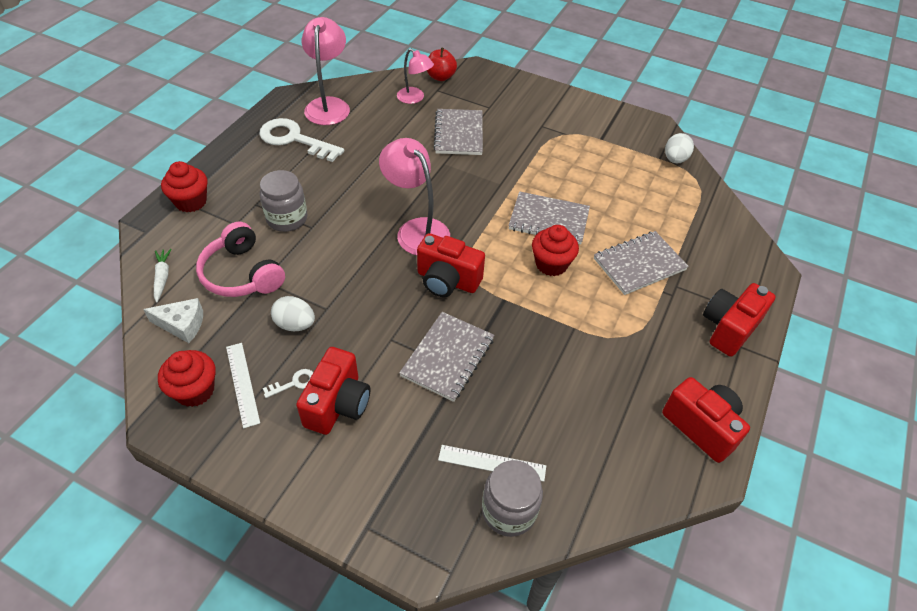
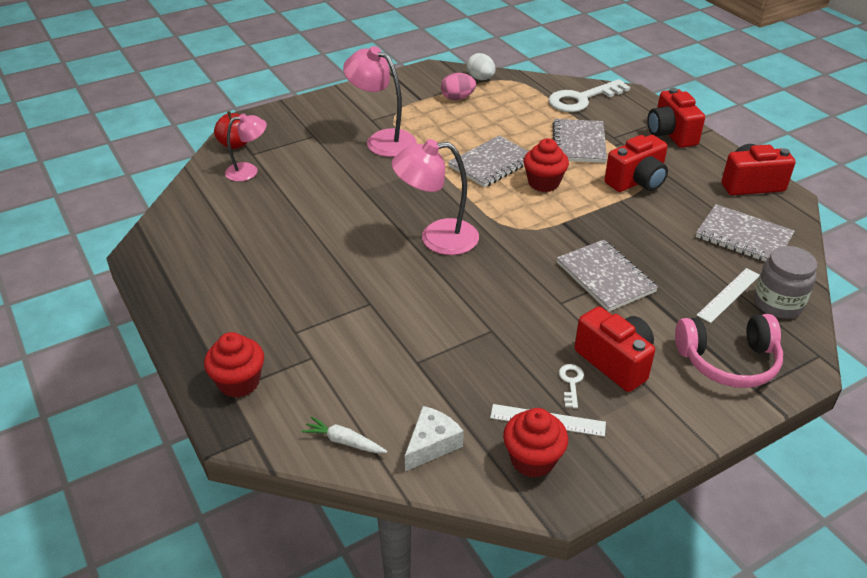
camera: 55 degrees left, 10 degrees down
pink headphones [196,222,285,297] -> pink headphones moved to [675,314,783,388]
white key [259,118,344,162] -> white key moved to [548,79,630,112]
grey jar [260,170,307,232] -> none
white egg [271,296,315,331] -> none
pink lamp [302,17,350,125] -> pink lamp moved to [343,46,417,157]
red camera [417,233,485,297] -> red camera moved to [604,135,668,192]
grey notebook [433,109,483,155] -> grey notebook moved to [696,204,795,261]
none -> pink egg [441,73,476,100]

